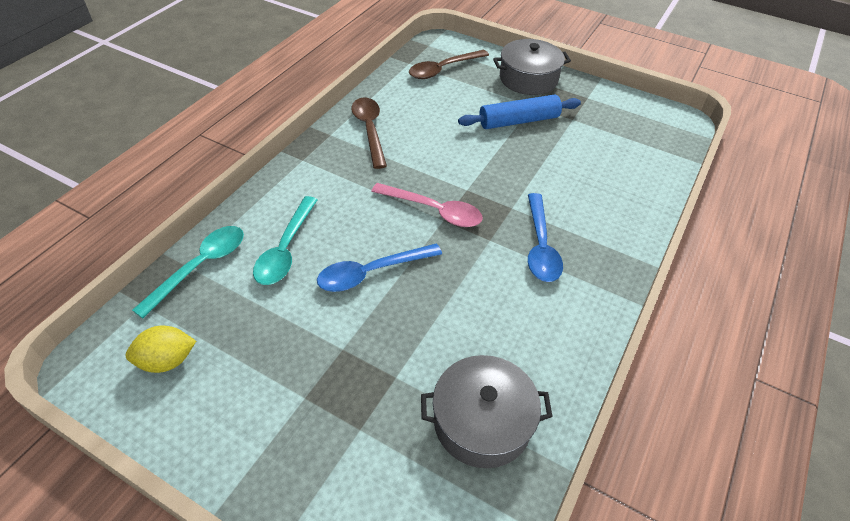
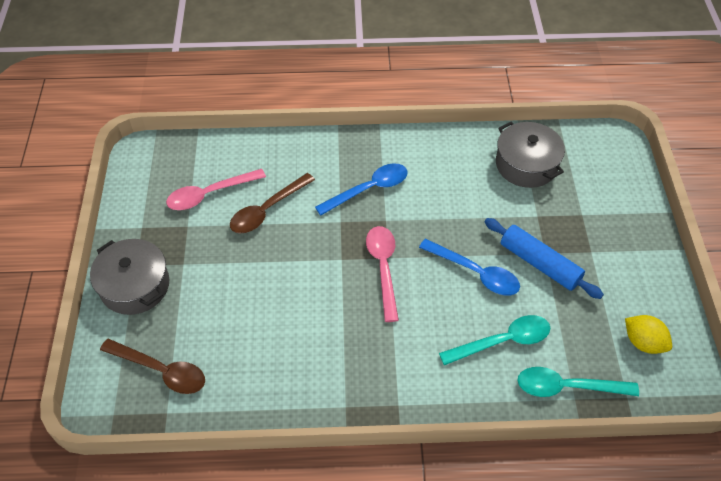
camera: 120 degrees left, 5 degrees up
brown spoon [351,98,387,169] -> brown spoon moved to [230,173,315,233]
blue rolling pin [458,94,581,129] -> blue rolling pin moved to [485,218,604,299]
none -> pink spoon [166,169,266,210]

